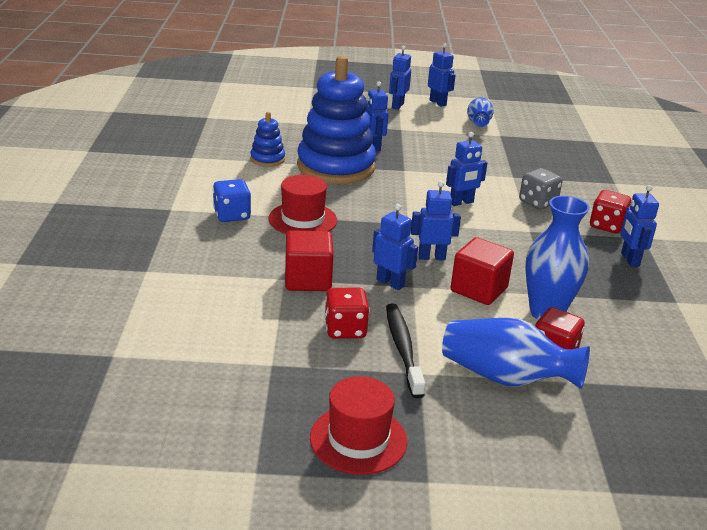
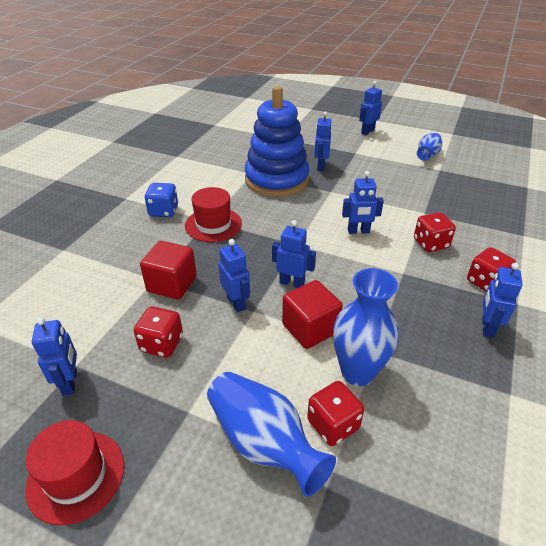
camera: 25 degrees right, 10 degrees up
blue stacking toy [250,112,285,167] -> none
black toothbrush [386,304,425,398] -> none
blue robot [428,43,456,107] -> blue robot moved to [32,317,77,395]
grey dice [519,168,562,210] -> red dice [414,212,456,252]

